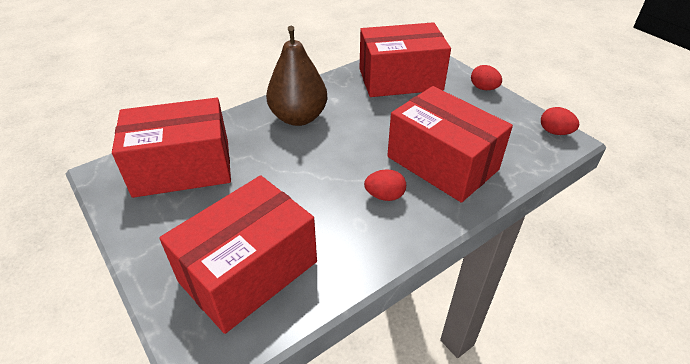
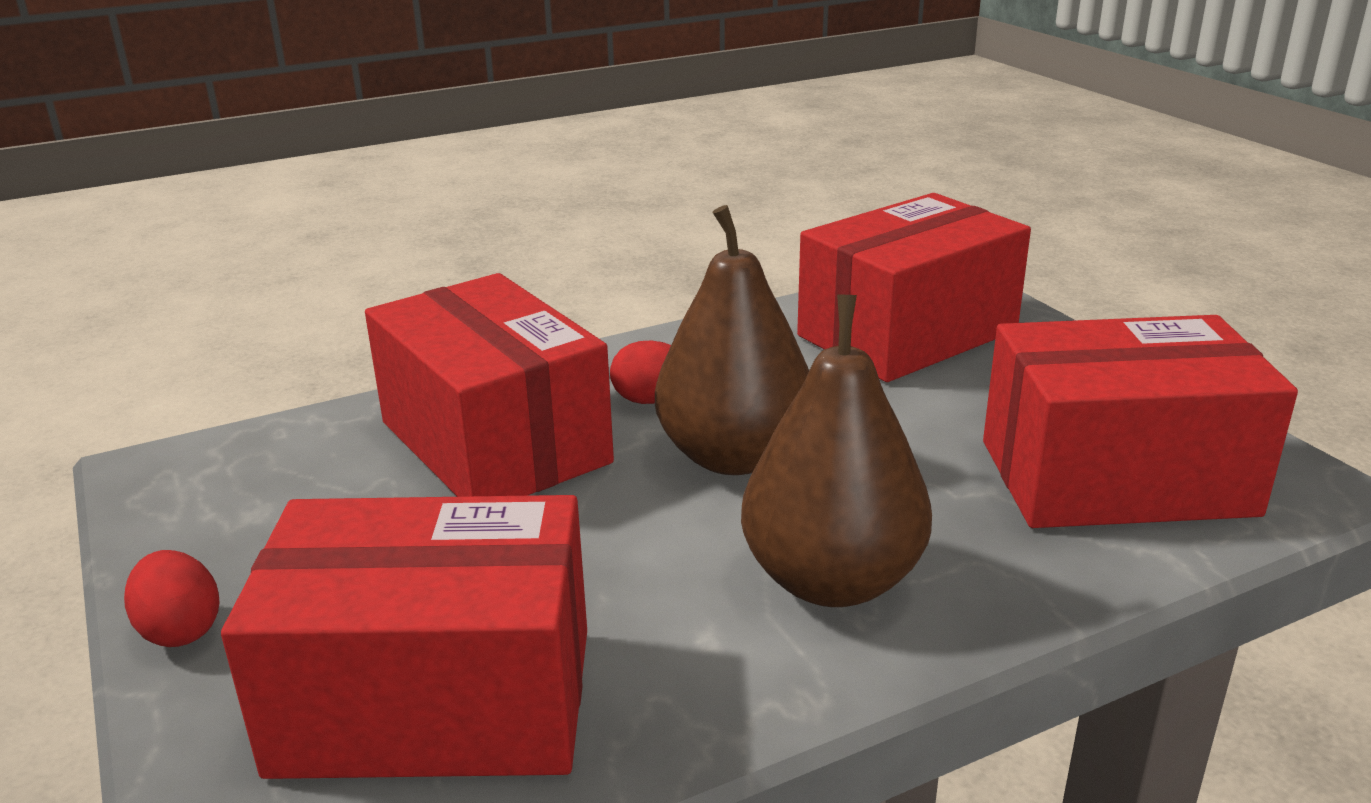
camera: 170 degrees left, 15 degrees down
red egg [541,107,579,135] -> none
none -> brown pear [655,205,809,475]

